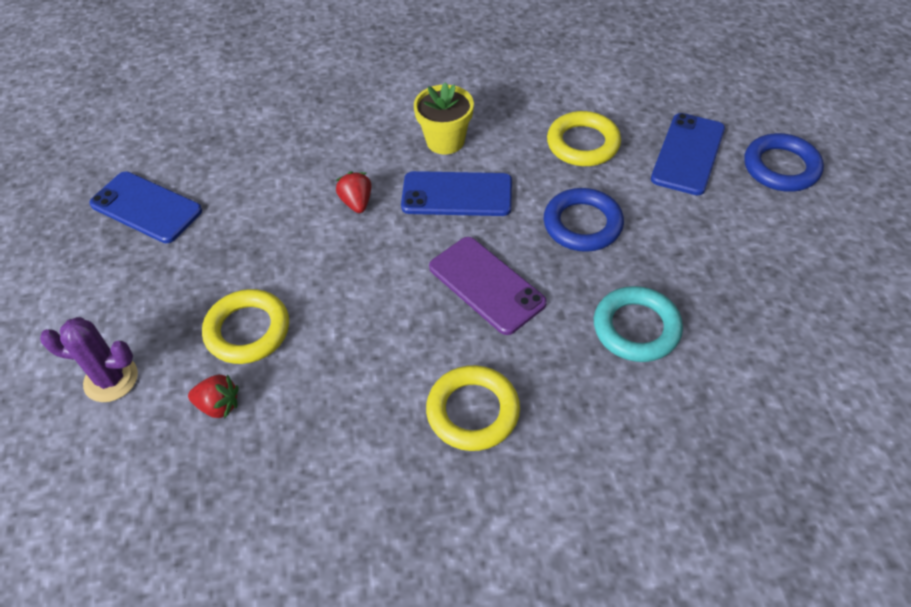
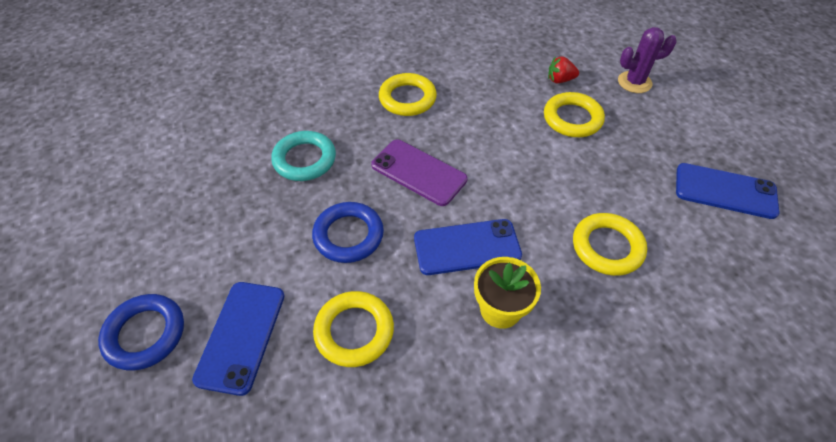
camera: 165 degrees right, 0 degrees up
red strawberry [336,171,371,213] -> none
none -> yellow ring [573,213,647,276]

